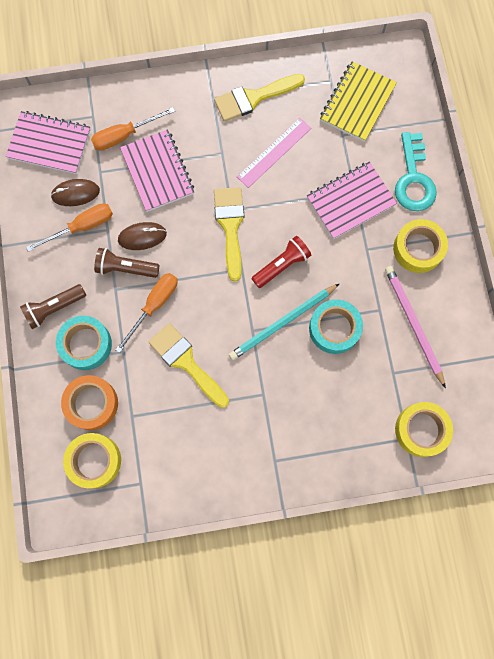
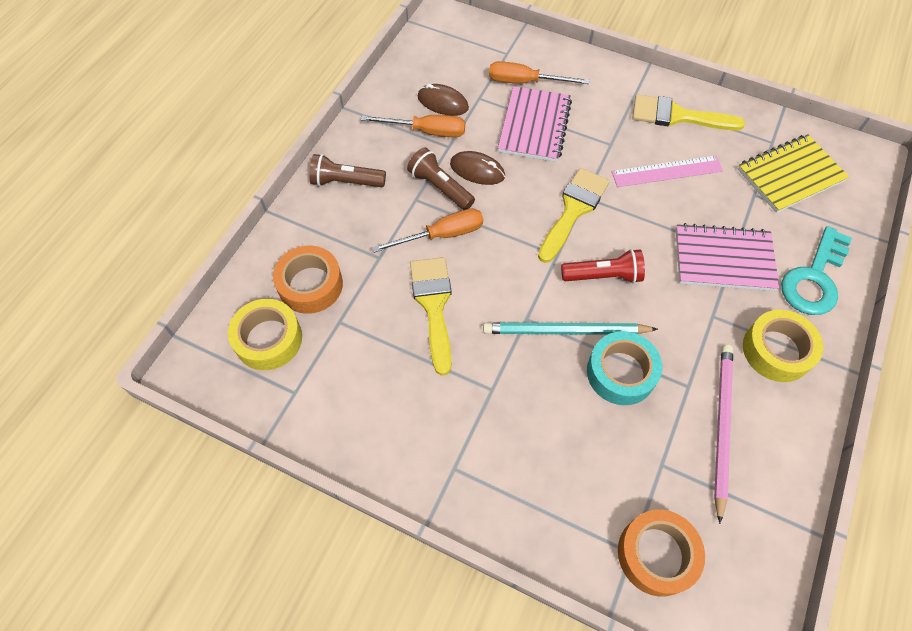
camera: 35 degrees right, 15 degrees down
pink notebook [6,111,91,174] -> none
turquoise tape [56,316,112,370] -> none
yellow tape [395,402,453,457] -> orange tape [618,510,705,597]

